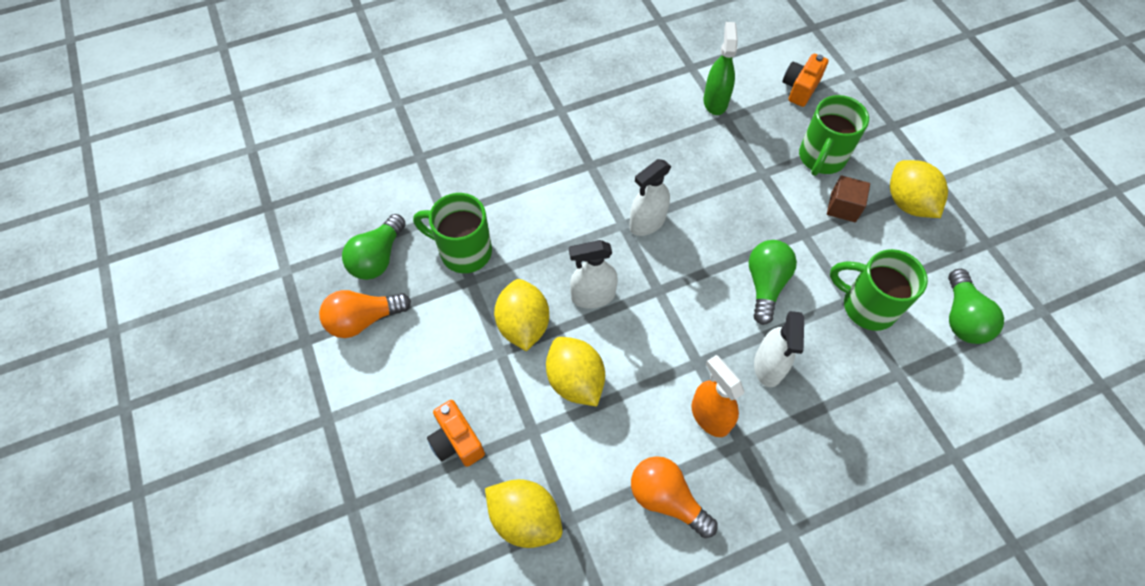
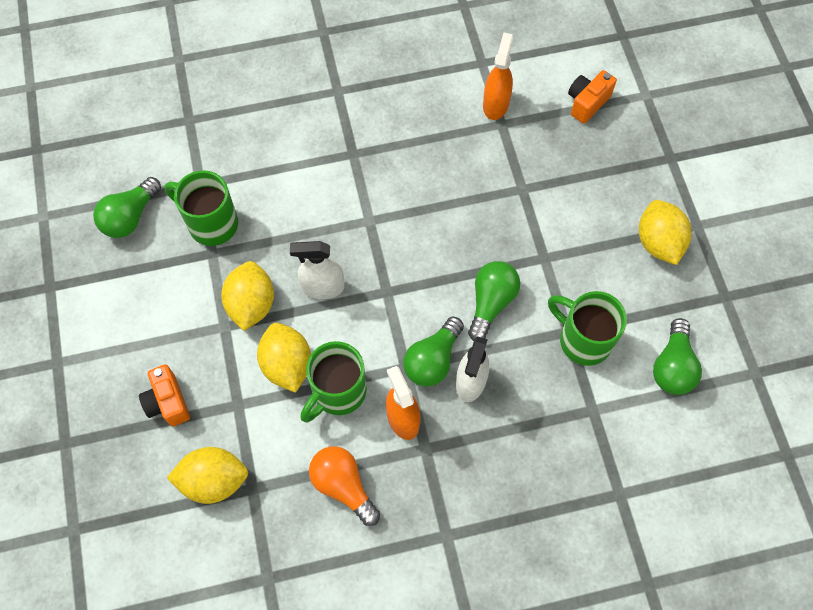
camera: 10 degrees right, 5 degrees up
orange light bulb [319,290,411,338] -> none
yellow lemon [485,479,563,548] -> yellow lemon turned 45 degrees counterclockwise [167,447,248,504]
white spray bottle [629,159,671,236] -> none
green spray bottle [703,22,738,115] -> orange spray bottle [483,33,514,120]
green mug [799,95,869,176] -> green mug moved to [300,341,367,422]
brown cube [827,175,870,222] -> none
none -> green light bulb [403,316,464,387]

